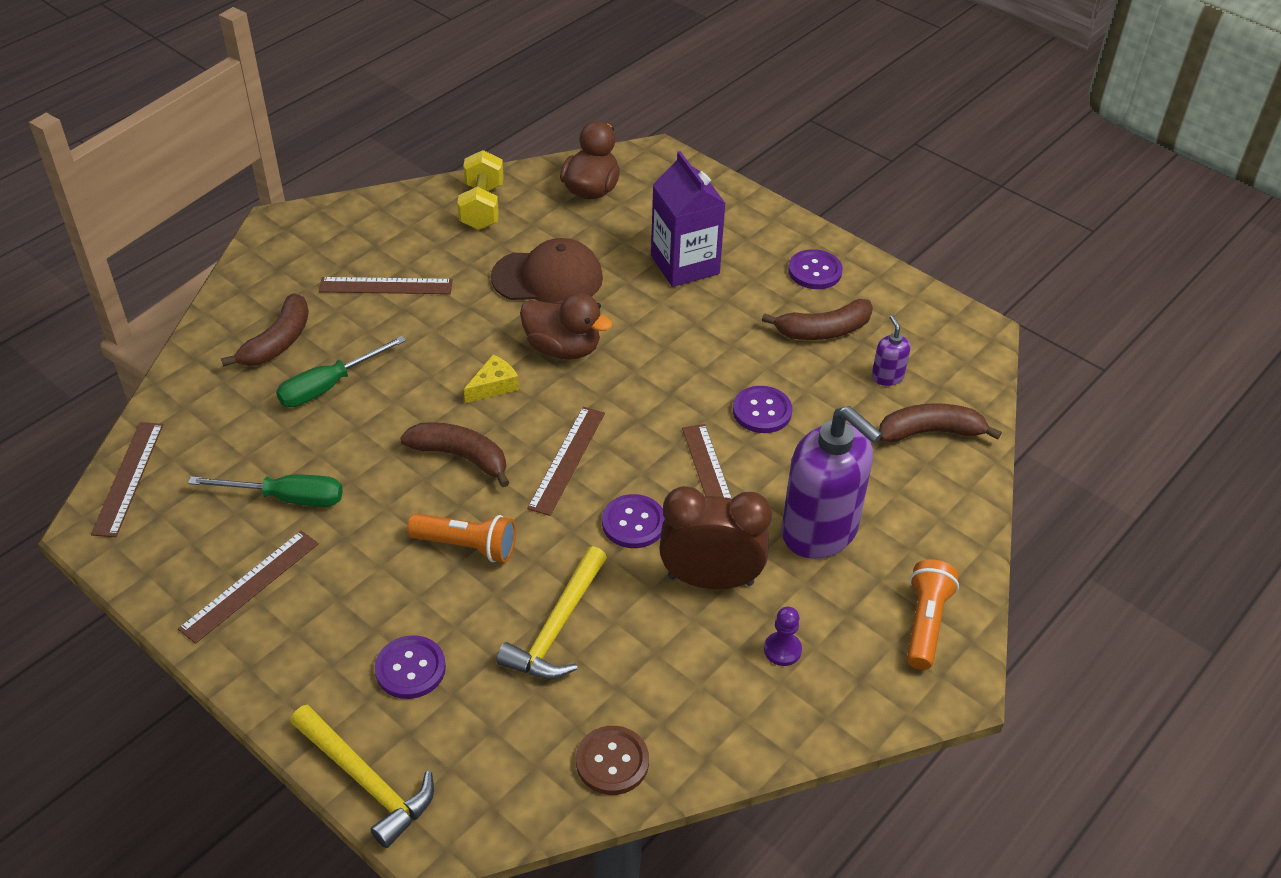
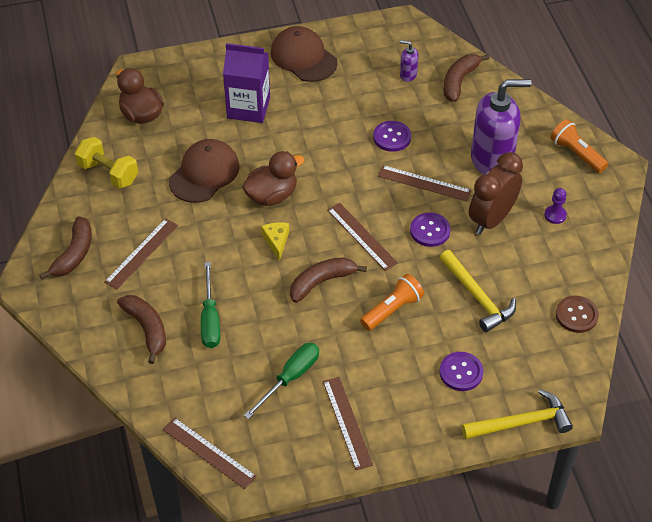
camera: 55 degrees left, 5 degrees up
brown banana [762,299,873,340] -> brown banana moved to [39,216,92,280]
purple button [788,249,843,289] -> brown cap [271,26,337,82]

